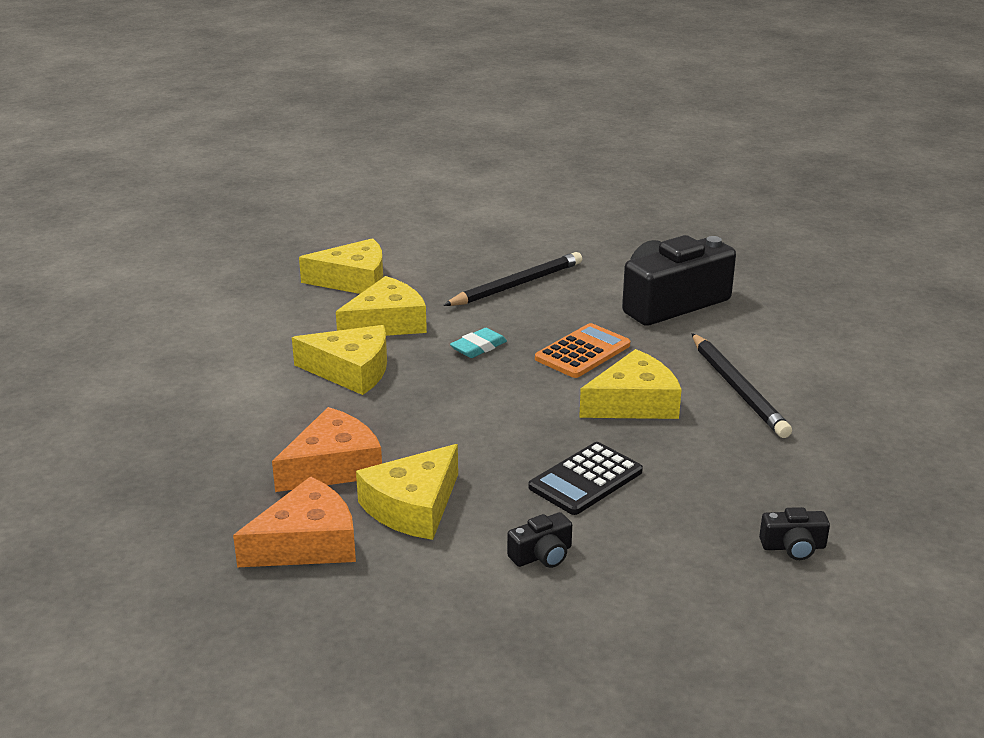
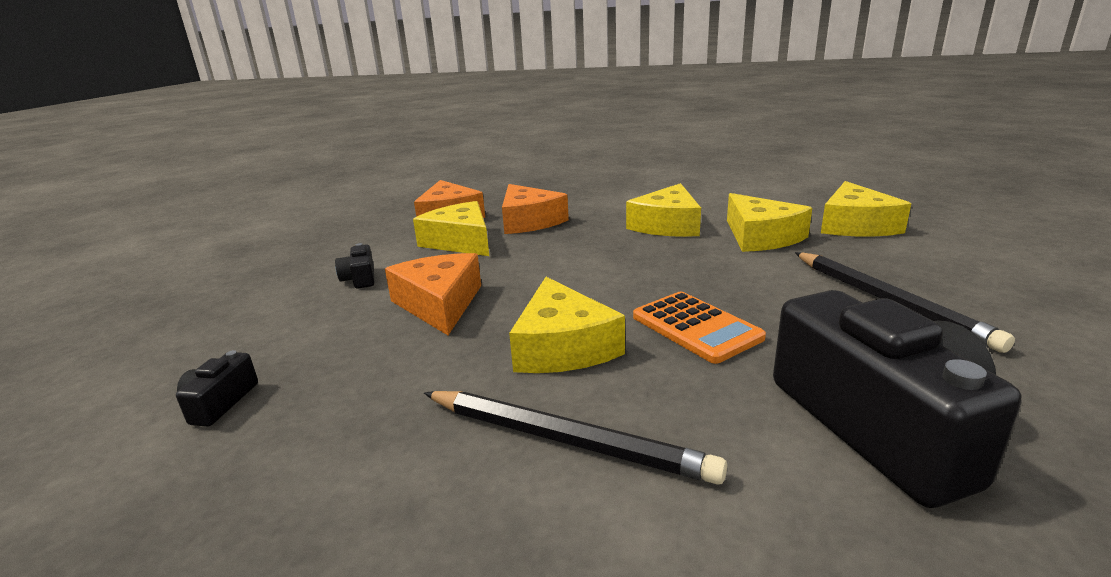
camera: 105 degrees right, 5 degrees down
turquoise eraser [450,328,507,358] -> none
black calculator [529,442,643,515] -> orange cheese [385,253,481,335]
black pencil [692,333,792,438] -> black pencil turned 150 degrees counterclockwise [424,391,727,485]

